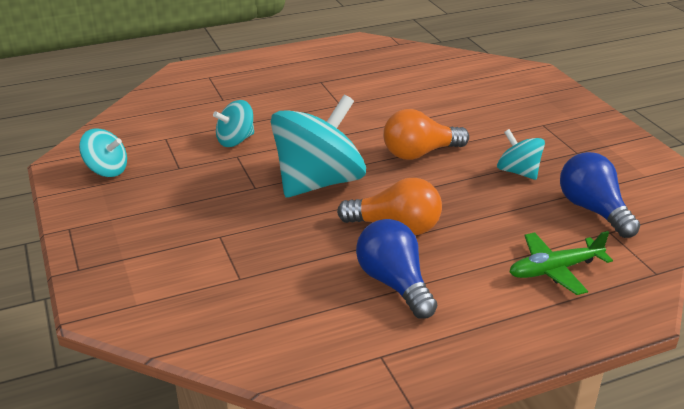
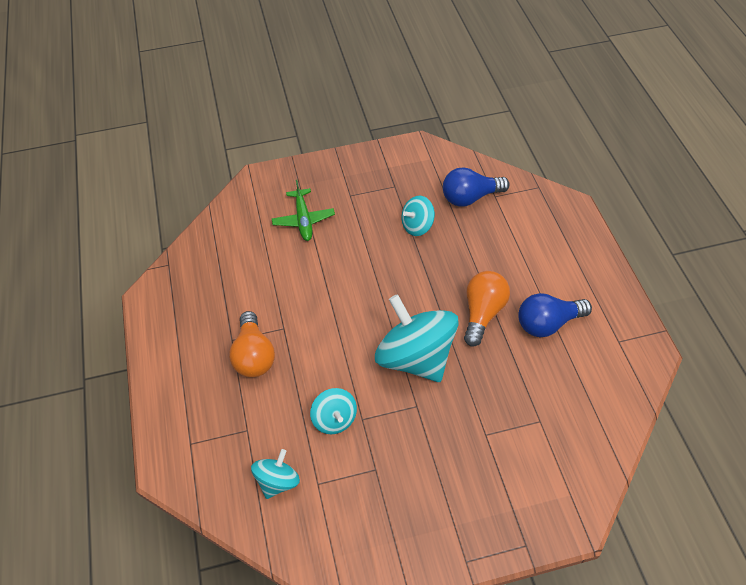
camera: 80 degrees left, 20 degrees up
turquoise spinning top [79,129,127,177] -> turquoise spinning top moved to [251,449,300,499]
orange light bulb [383,109,469,160] -> orange light bulb moved to [229,311,275,378]
green plane [509,231,613,295] -> green plane moved to [272,180,335,241]

